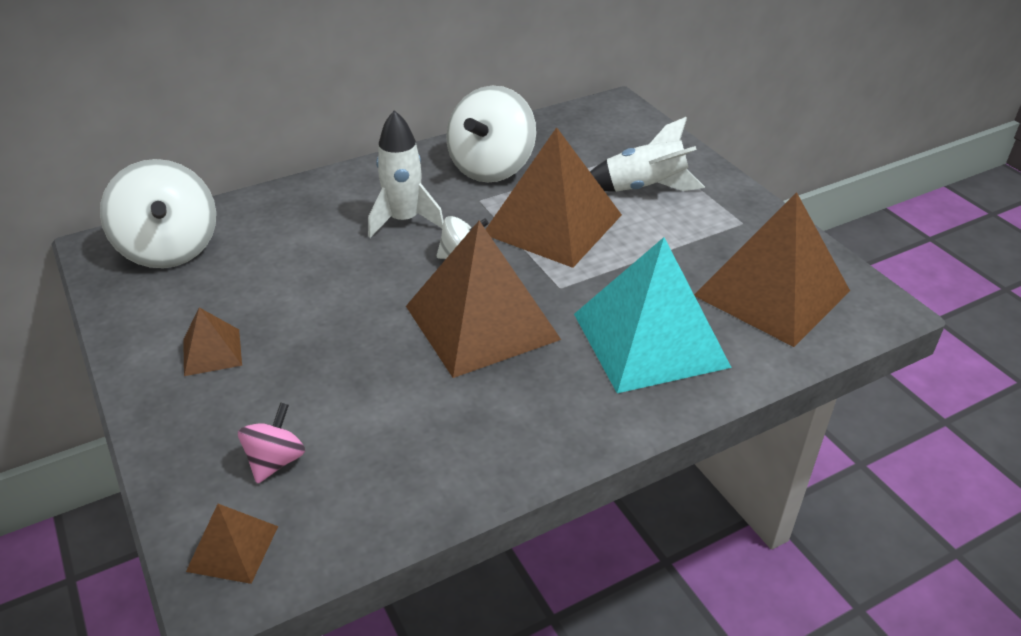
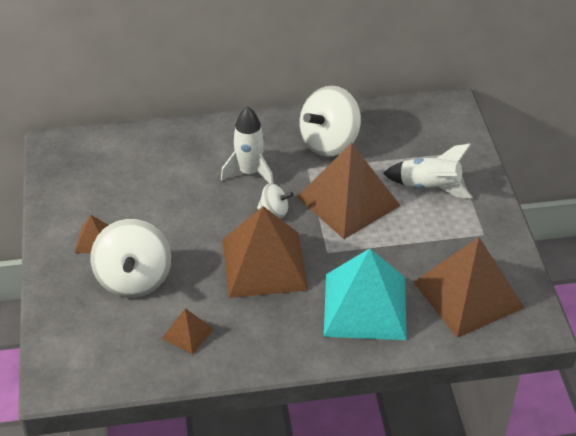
camera: 20 degrees right, 5 degrees up
white spinning top [100,159,216,268] -> white spinning top moved to [91,219,171,298]
brown pyramid [186,504,278,584] -> brown pyramid moved to [162,308,214,355]
pink spinning top [238,403,305,484] -> none

